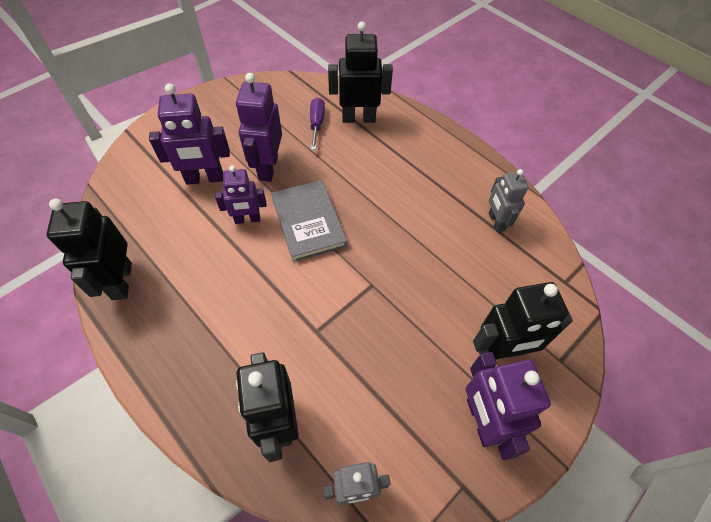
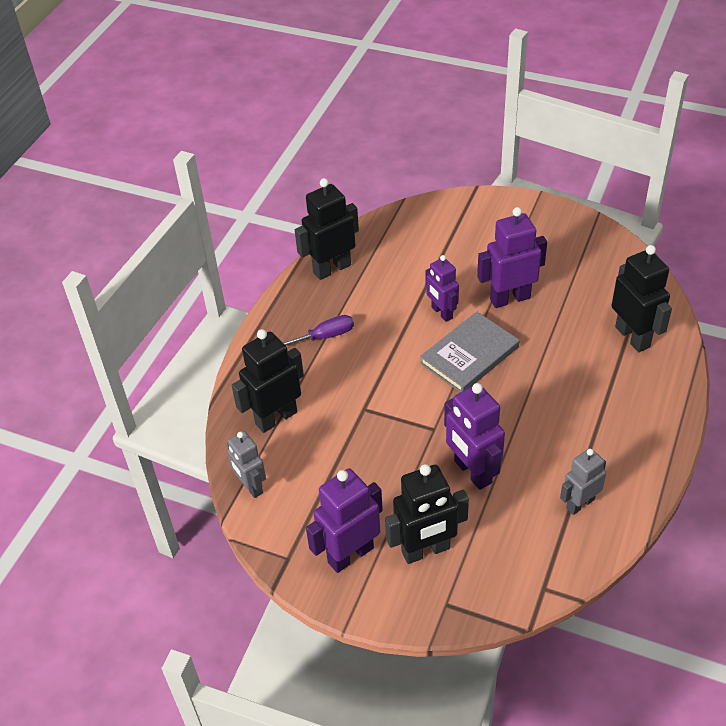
camera: 70 degrees right, 10 degrees down
purple robot [149,83,230,185] -> purple robot moved to [444,383,505,490]
purple screwdriver [310,97,325,150] -> purple screwdriver moved to [283,315,354,346]
black robot [473,282,573,360] -> black robot turned 75 degrees counterclockwise [385,464,469,564]

